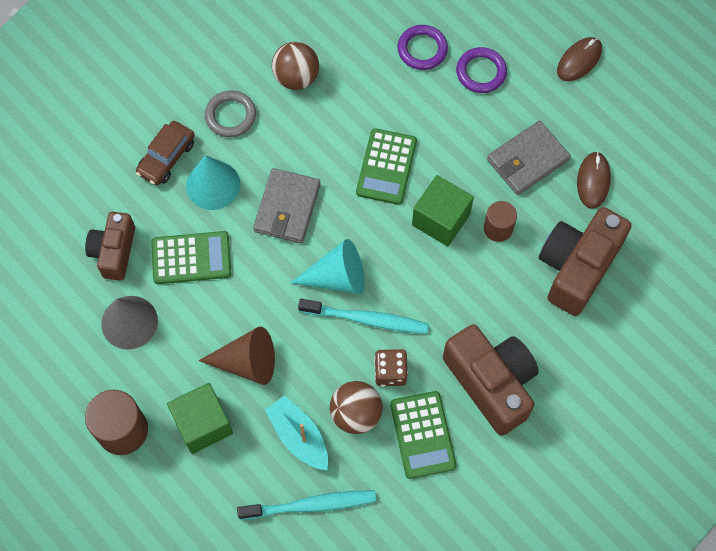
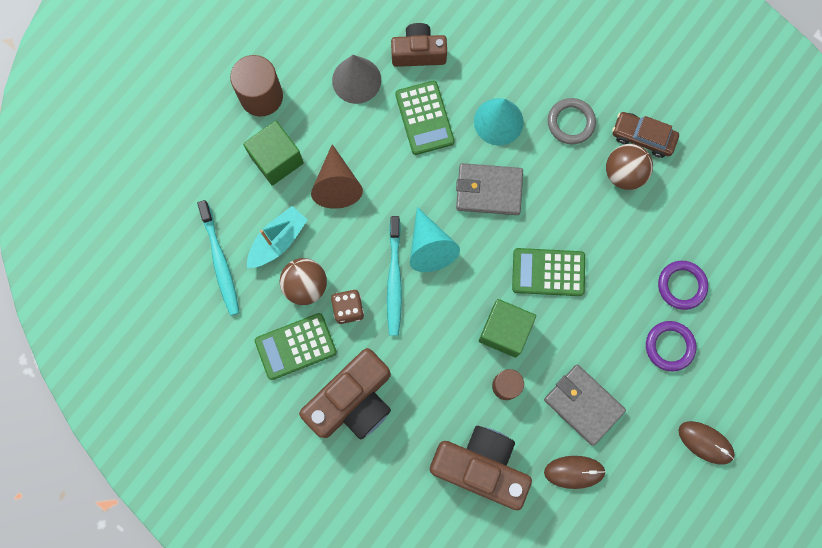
camera: 80 degrees right, 10 degrees up
brown car [136,121,195,185] -> brown car moved to [612,112,679,158]

